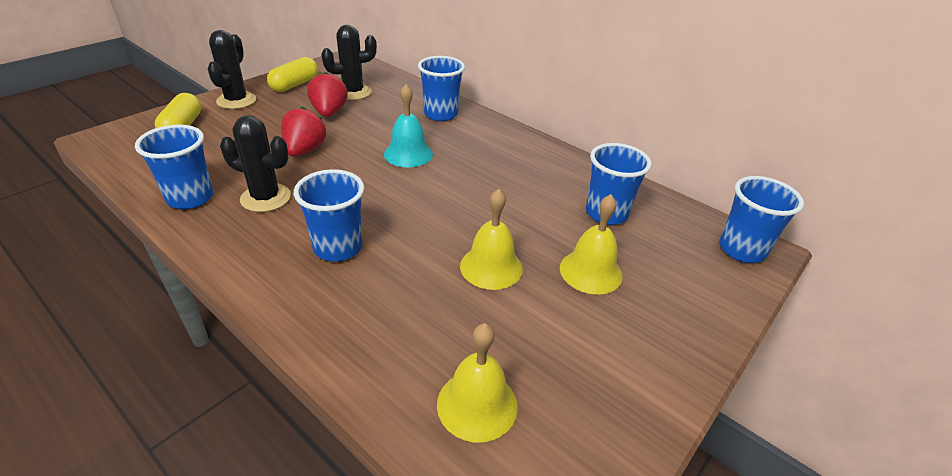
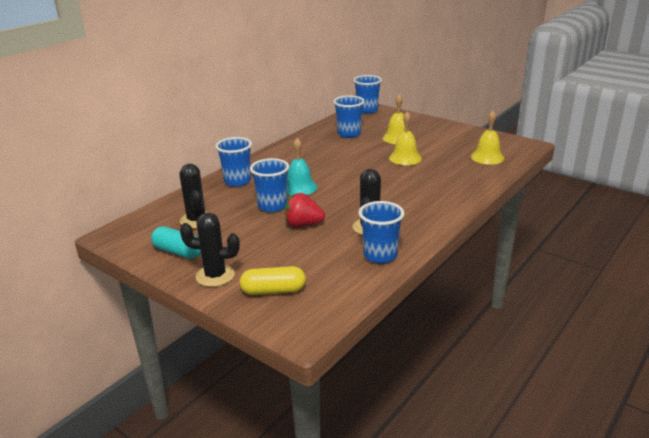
camera: 90 degrees left, 10 degrees down
yellow capsule [267,57,318,92] -> turquoise capsule [151,227,201,259]
blue cup [294,169,364,261] -> blue cup moved to [250,158,289,212]
red strawberry [307,72,348,117] -> none

